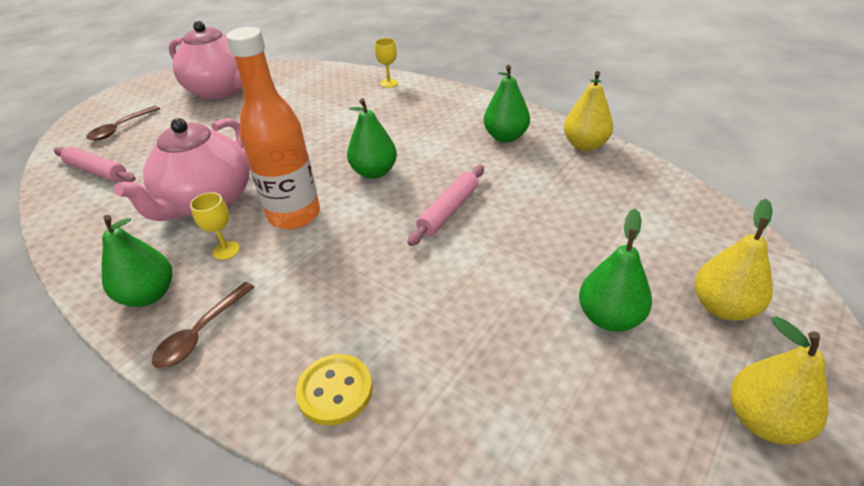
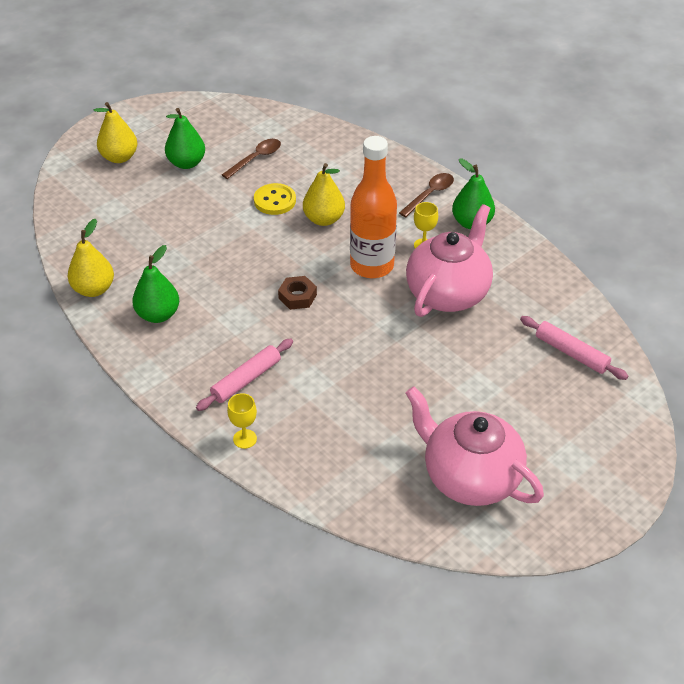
camera: 170 degrees left, 5 degrees up
brown spoon [86,106,160,140] -> brown spoon moved to [222,139,281,179]
yellow button [296,354,373,426] -> yellow button moved to [254,183,296,215]
green pear [347,98,397,179] -> brown nut [278,276,317,310]
pink rolling pin [407,165,484,246] -> pink rolling pin moved to [196,339,293,411]
yellow pear [731,316,829,445] -> yellow pear moved to [303,163,345,226]

